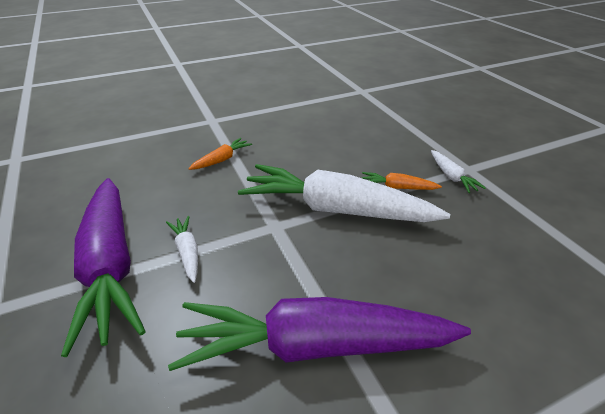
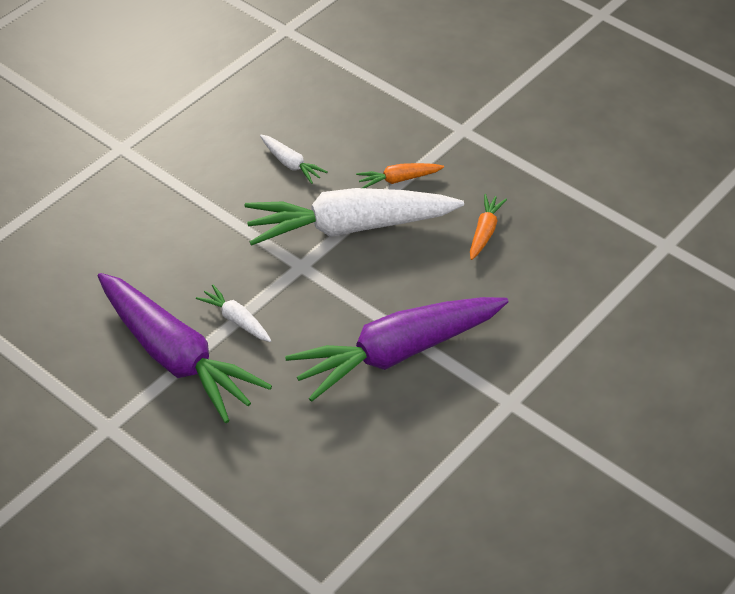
camera: 25 degrees left, 10 degrees up
orange carrot [188,138,252,170] -> orange carrot moved to [470,194,507,260]
white carrot [431,150,486,193] -> white carrot moved to [260,135,328,184]

